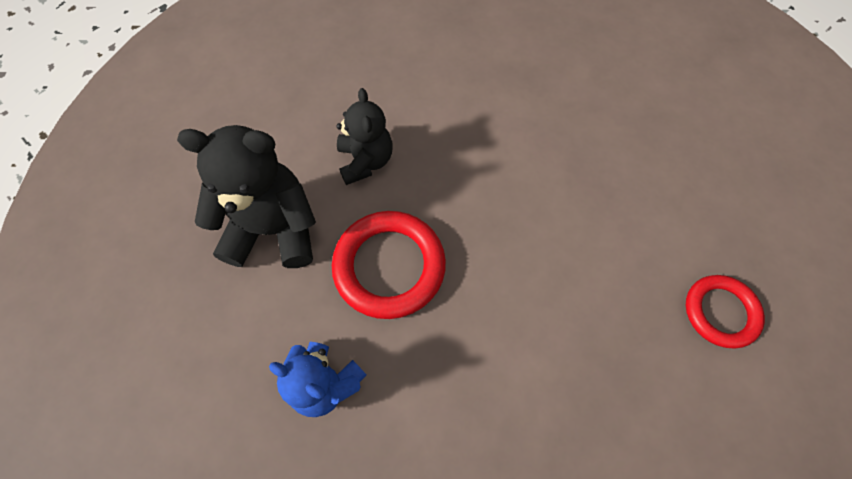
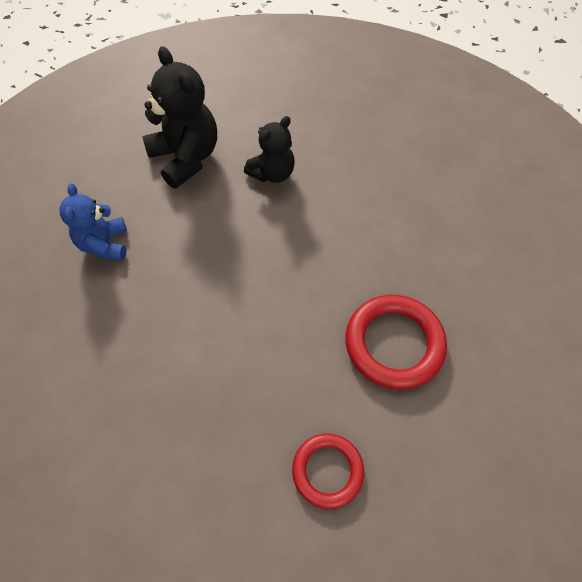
camera: 55 degrees right, 5 degrees down
red ring [332,211,446,319] -> red ring moved to [345,295,447,390]

